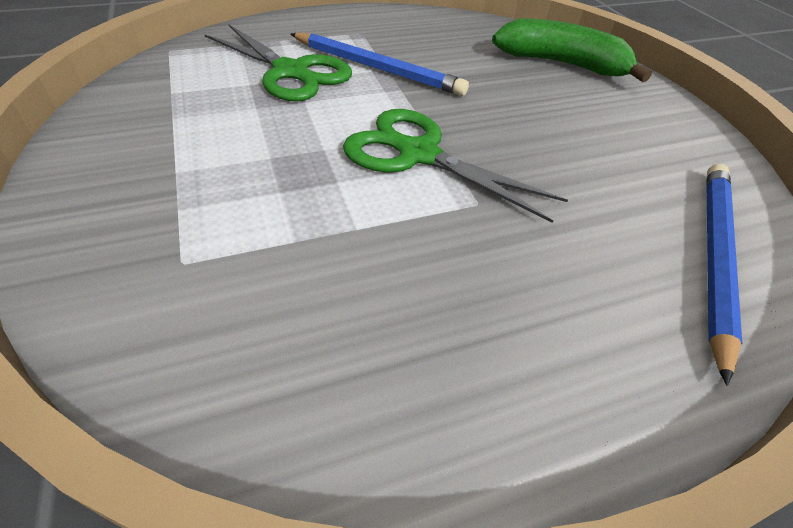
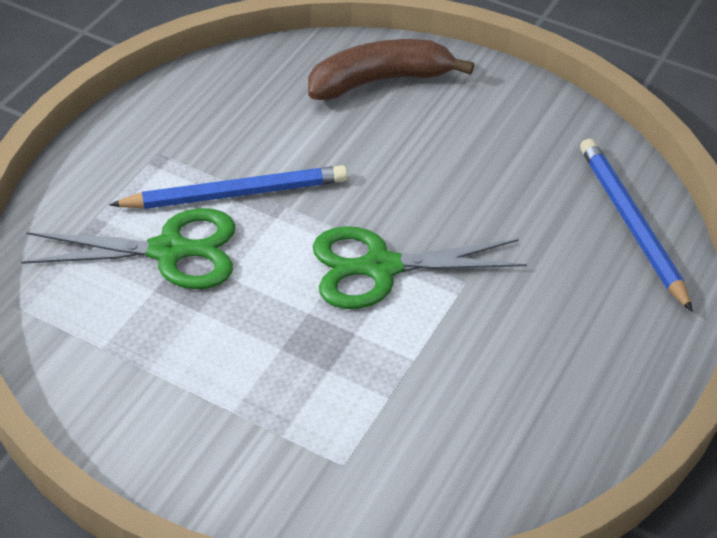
camera: 40 degrees left, 0 degrees up
green banana [492,18,652,82] -> brown banana [308,39,474,100]

